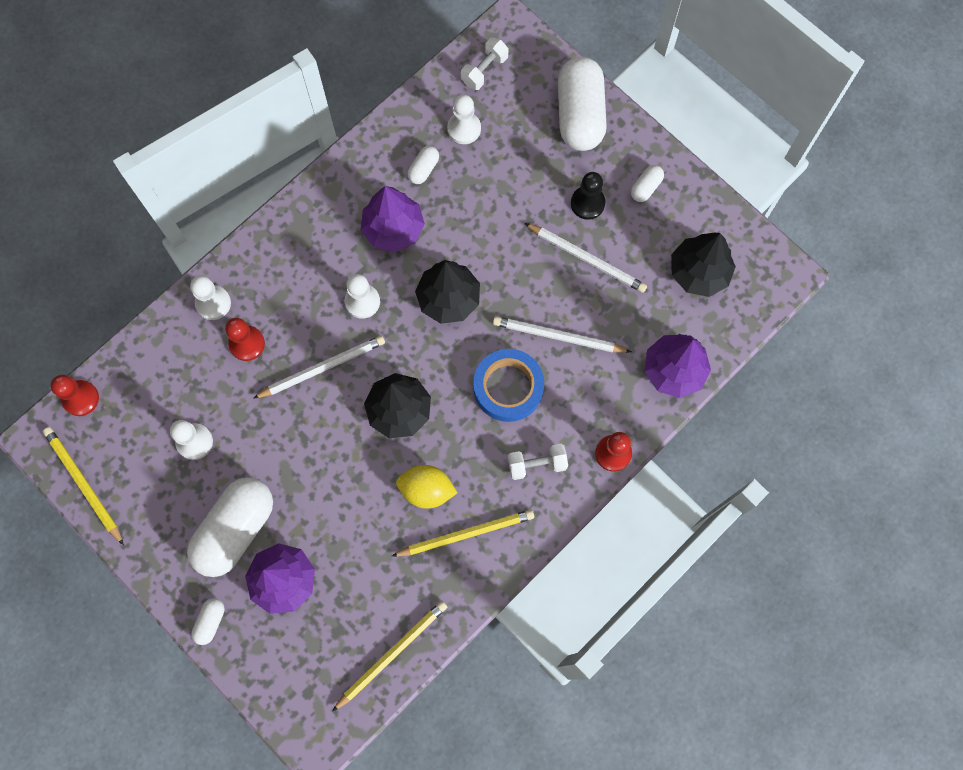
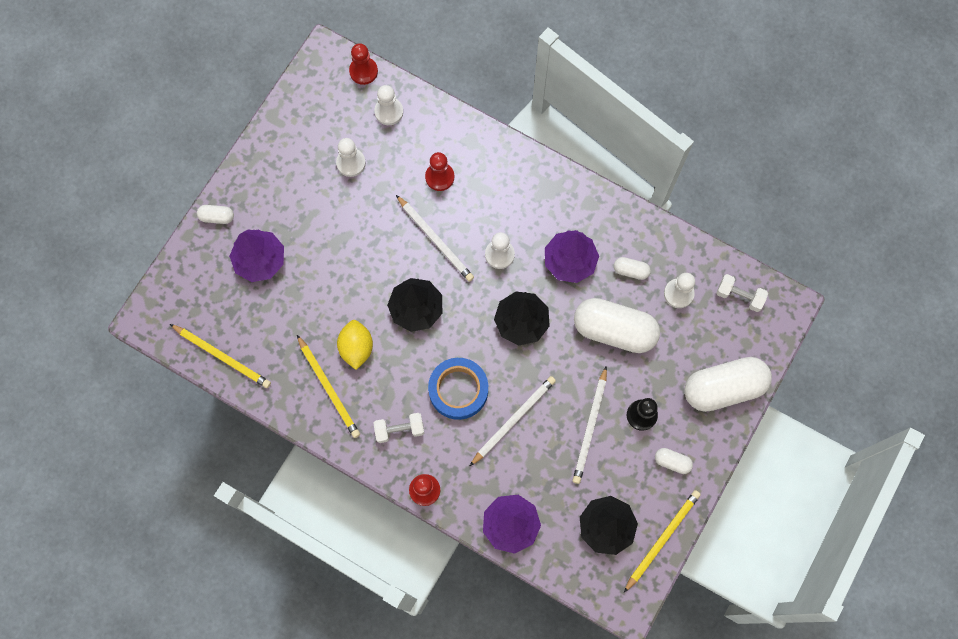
camera: 75 degrees right, 0 degrees up
yellow pencil [43,427,124,545] -> yellow pencil moved to [624,490,701,593]
white capsule [187,477,273,577] -> white capsule moved to [574,298,660,353]
white pawn [190,276,231,320] -> white pawn moved to [374,85,403,125]
white pencil [493,316,631,353] -> white pencil turned 45 degrees clockwise [470,376,556,466]
white dumbbell [508,444,568,480] -> white dumbbell turned 75 degrees counterclockwise [374,413,424,443]

